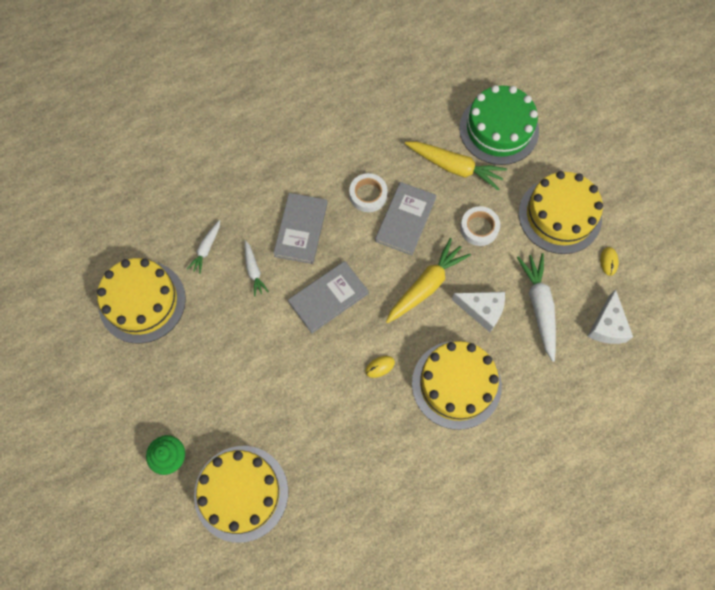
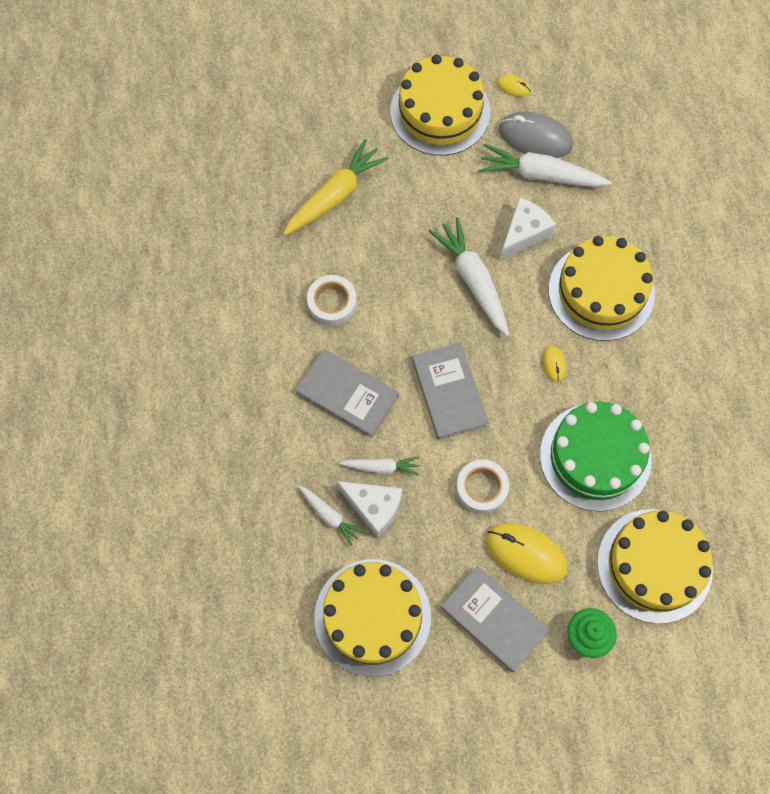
camera: 70 degrees left, 0 degrees up
grey book [375,182,437,255] -> grey book moved to [441,566,550,673]
yellow carrot [386,238,471,324] -> white carrot [429,217,509,336]
green cake [459,85,539,165] -> green cake moved to [540,402,652,512]
white tape [460,206,500,246] -> white tape moved to [456,460,509,514]
white cheese [587,289,633,344] -> white cheese moved to [336,481,402,538]
none -> yellow mouse [486,523,568,584]
none -> grey mouse [499,112,573,158]

